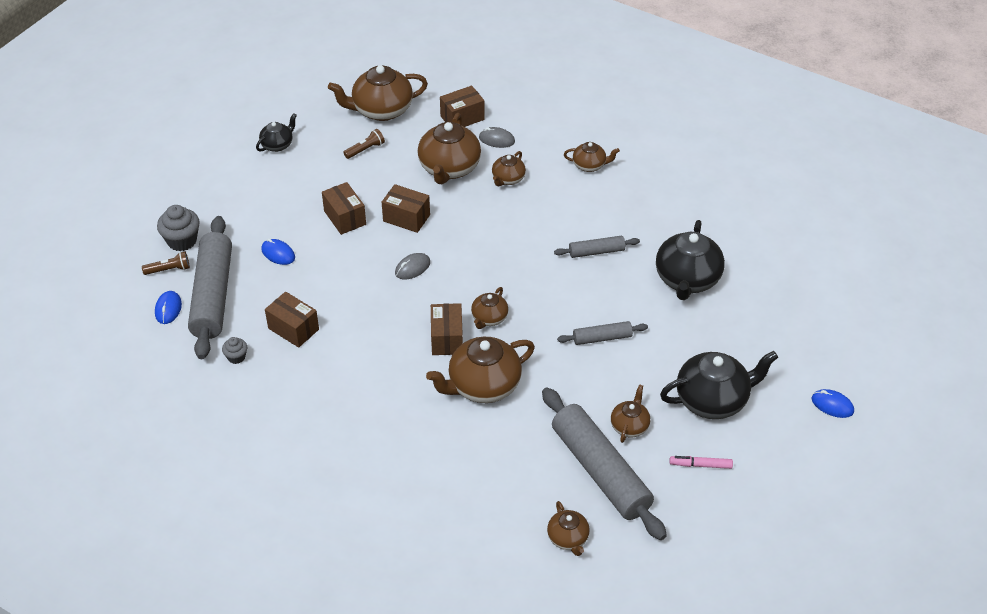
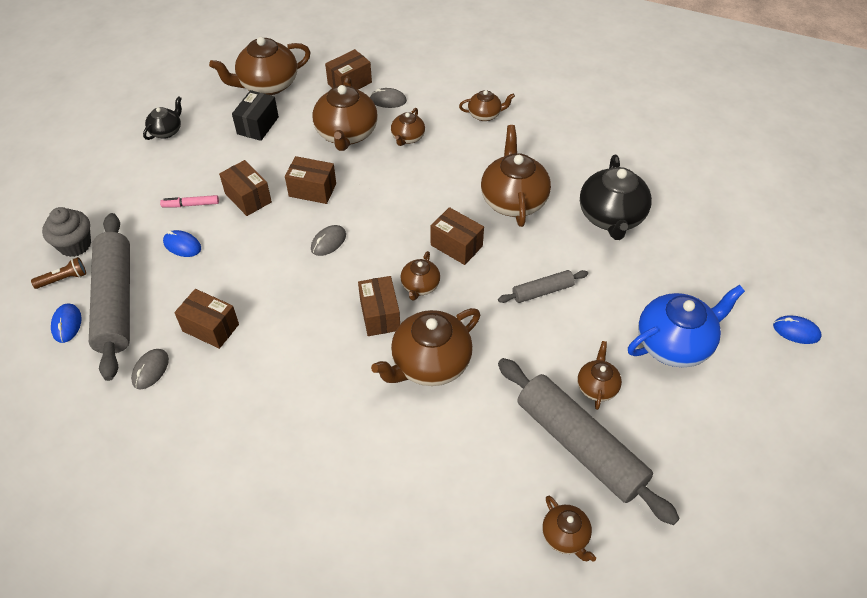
camera: 10 degrees left, 5 degrees up
grey cupcake [222,337,247,364] -> grey mouse [131,349,169,389]
brown flashlight [343,129,385,159] -> black box [232,90,279,141]
grey rolling pin [554,236,640,258] -> brown teapot [481,125,551,227]
black teapot [660,351,778,419] -> blue teapot [628,285,745,367]
pink marker [669,456,733,469] -> pink marker moved to [160,195,219,207]
none -> brown box [431,207,484,265]

